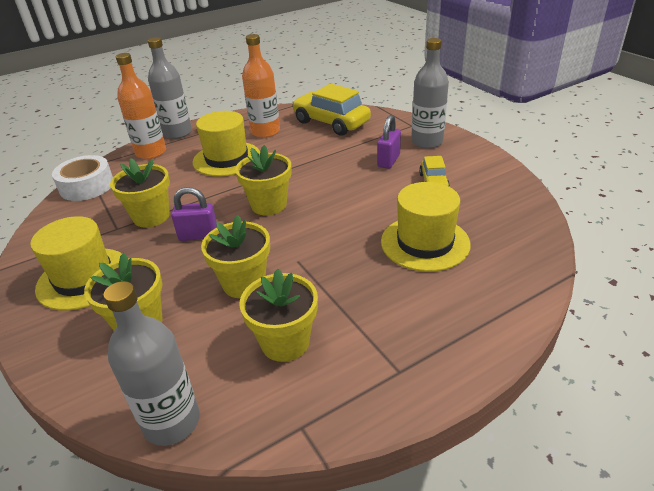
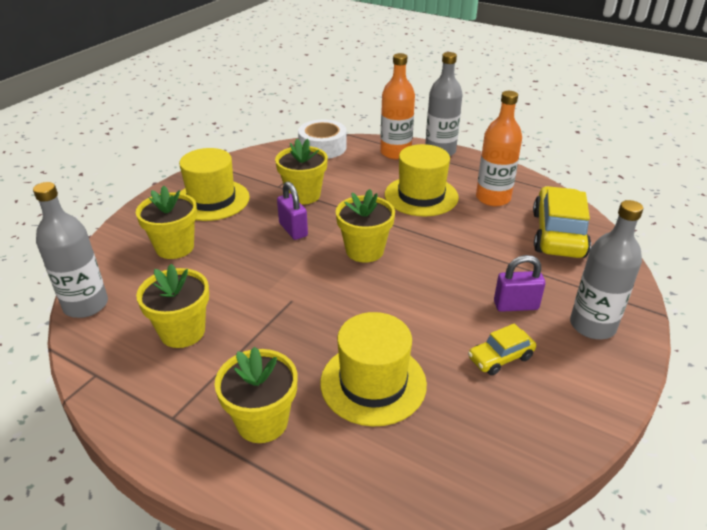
camera: 60 degrees right, 0 degrees up
yellow flower pot [201,215,270,298] -> yellow flower pot moved to [214,347,297,443]

